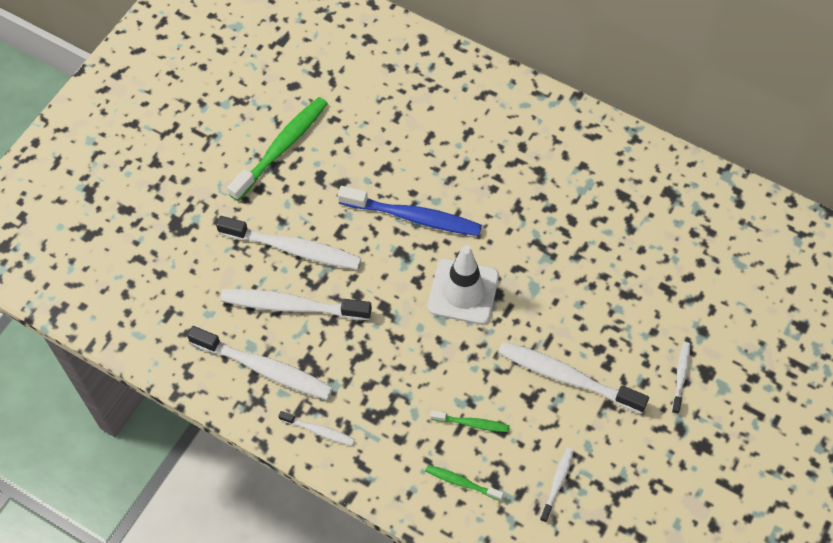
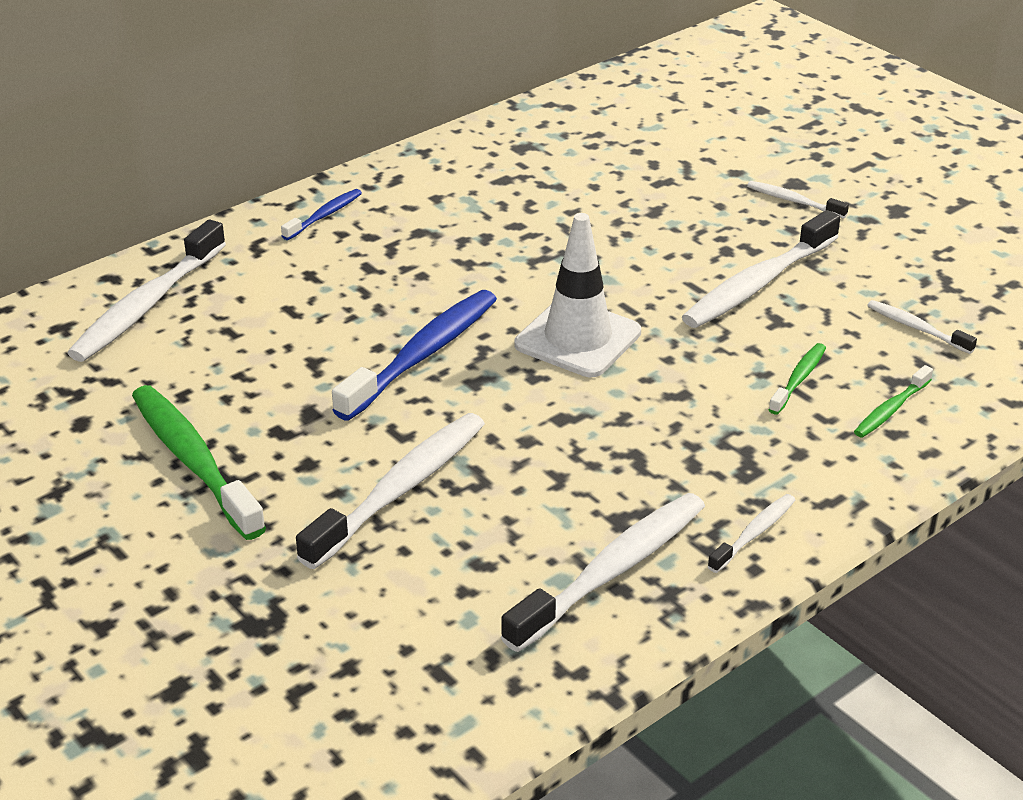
camera: 70 degrees left, 25 degrees down
white toothbrush [221,289,372,320] -> white toothbrush moved to [67,219,226,362]
none -> blue toothbrush [281,189,362,240]

